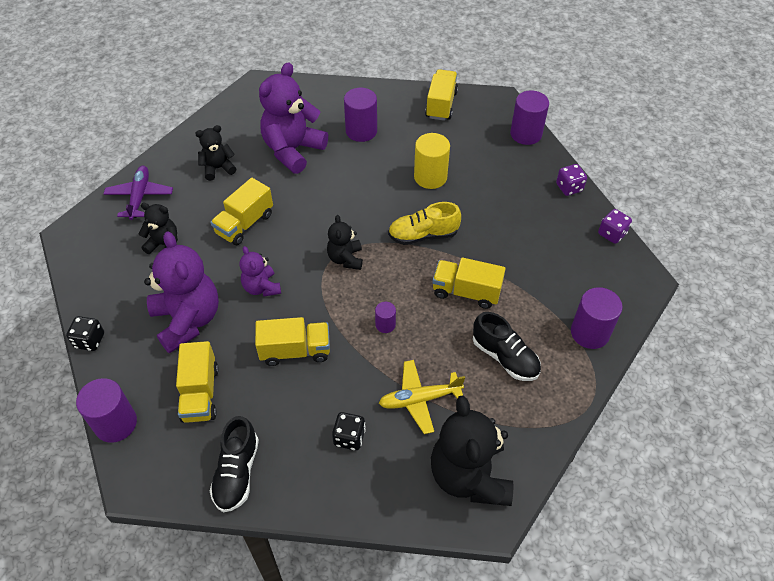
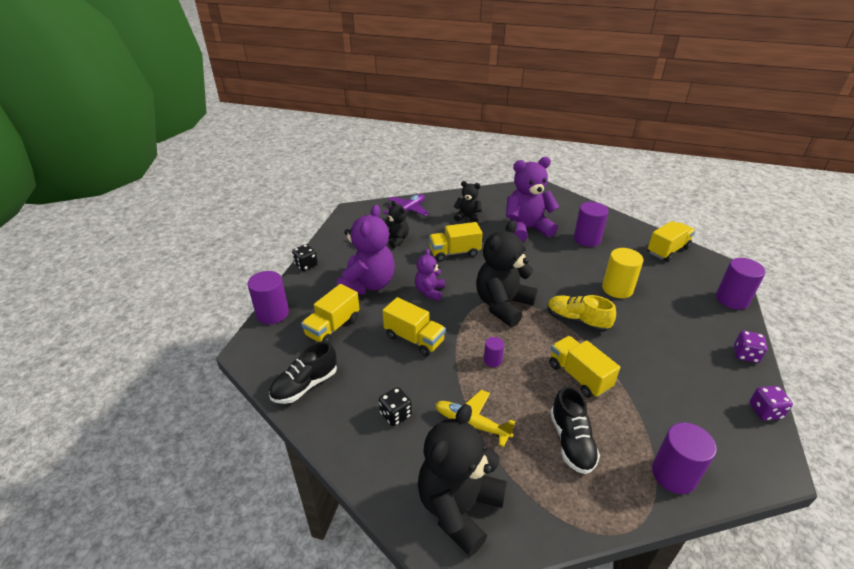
camera: 40 degrees right, 15 degrees down
black teddy bear [327,215,363,270] -> black teddy bear [476,220,537,327], size x1.87

